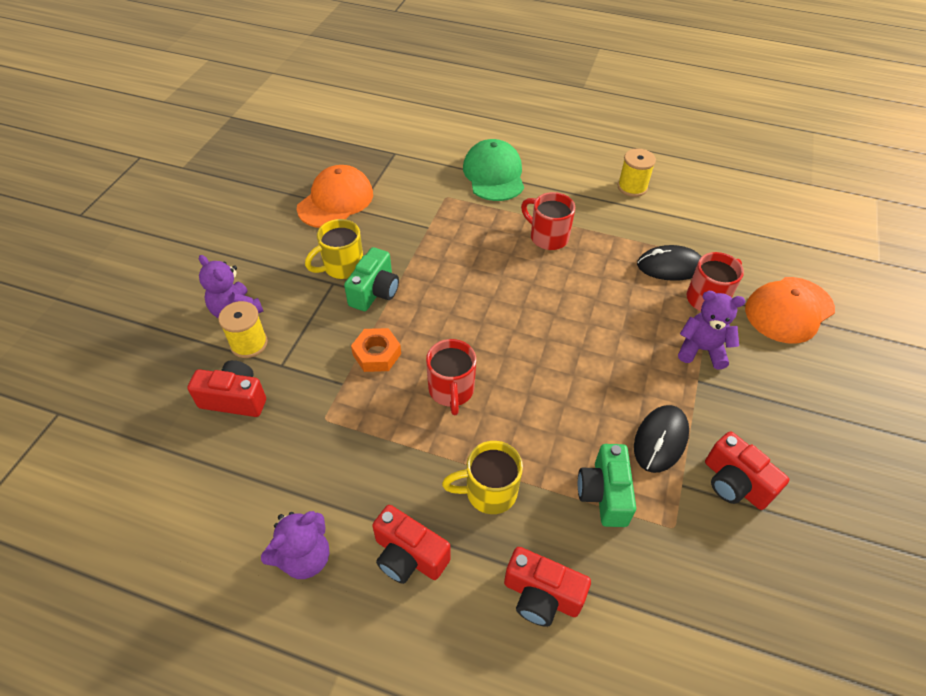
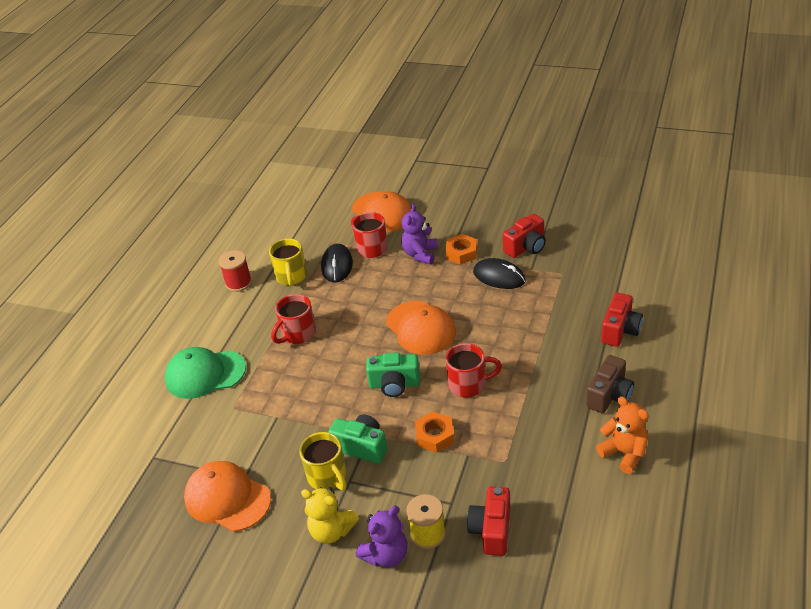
camera: 85 degrees left, 10 degrees down
purple teddy bear [261,511,329,579] -> orange teddy bear [596,396,649,474]
red camera [372,505,451,584] -> brown camera [586,355,634,413]
yellow mug [442,441,523,514] -> yellow mug moved to [269,238,307,287]
green camera [578,444,636,527] -> green camera moved to [366,352,420,397]
yellow spool [618,148,656,197] -> red spool [219,250,252,292]
none -> yellow teddy bear [301,487,359,544]
none -> orange cap [386,301,456,355]
none -> orange nut [445,234,477,265]

